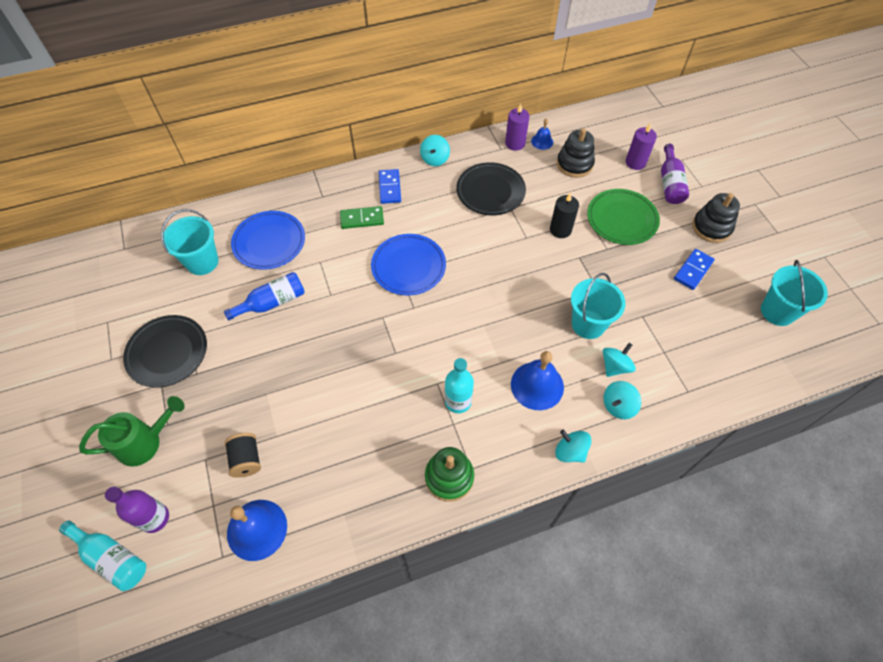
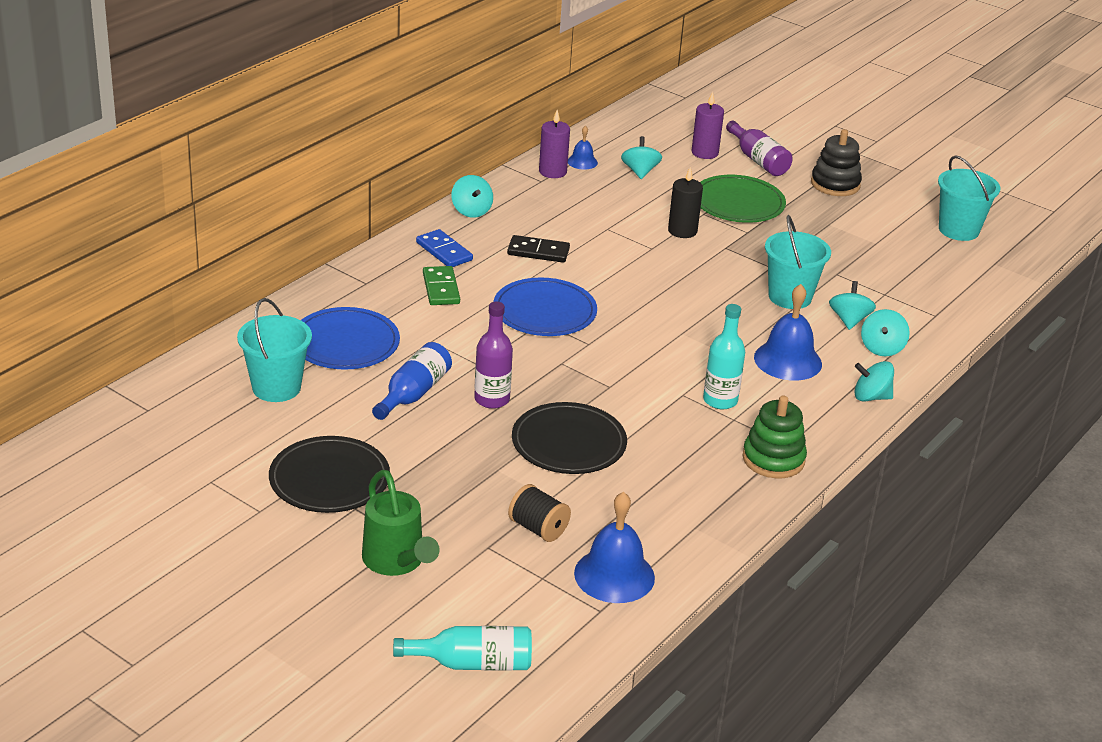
camera: 35 degrees left, 25 degrees down
green watering can [79,396,185,467] -> green watering can turned 120 degrees clockwise [362,469,440,576]
purple bottle [105,486,169,533] -> purple bottle moved to [474,302,513,409]
green domino [340,206,384,229] -> green domino turned 60 degrees counterclockwise [423,266,460,305]
black plate [456,162,526,215] -> black plate moved to [512,402,627,474]
black stacking toy [557,128,595,178] -> turquoise spinning top [621,136,662,179]
blue domino [674,249,715,290] -> none
none -> black domino [507,235,570,263]

